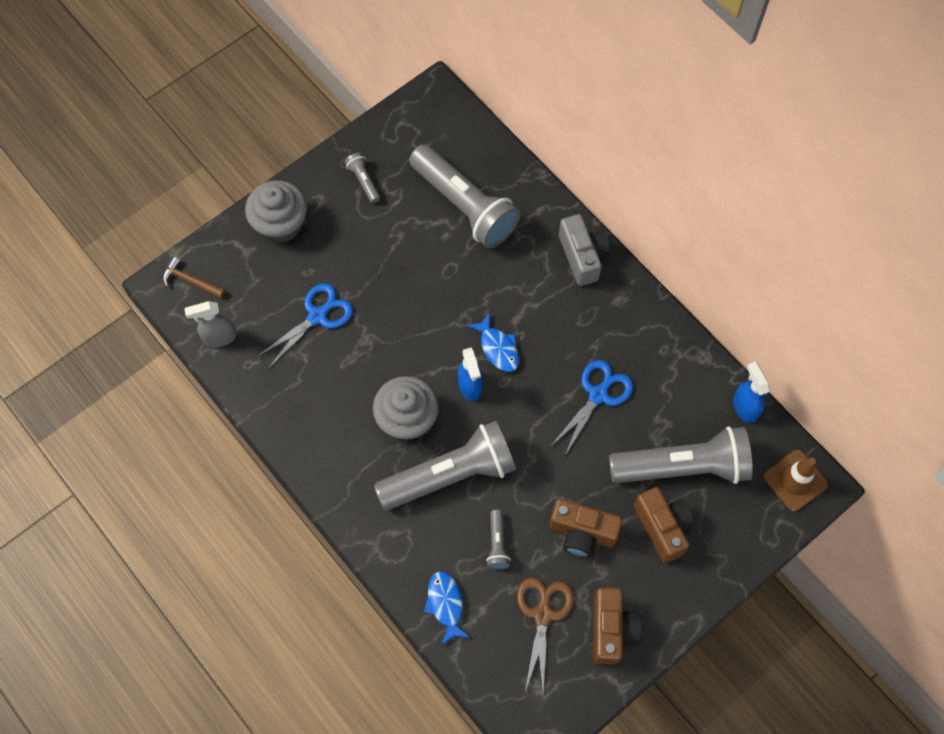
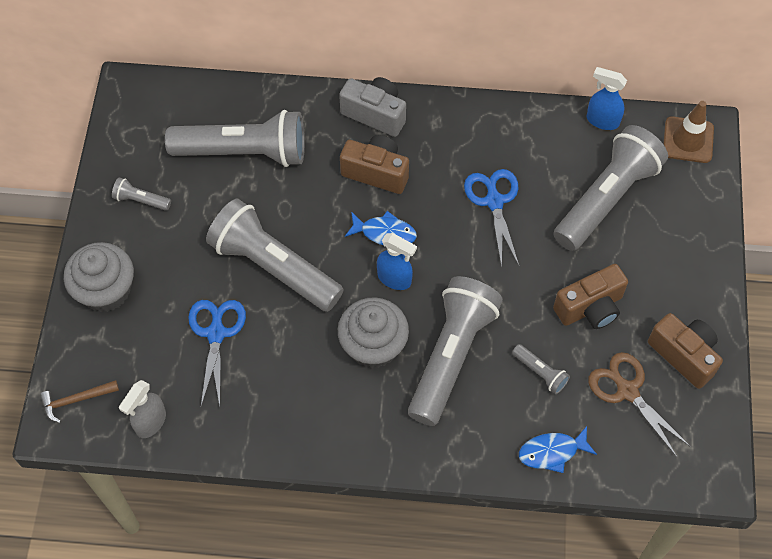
camera: 45 degrees left, 5 degrees down
blue fish [424,571,470,645] -> blue fish turned 45 degrees counterclockwise [519,426,597,473]
brown camera [634,487,695,563] -> brown camera moved to [340,135,409,194]
none -> grey flashlight [206,199,343,312]

